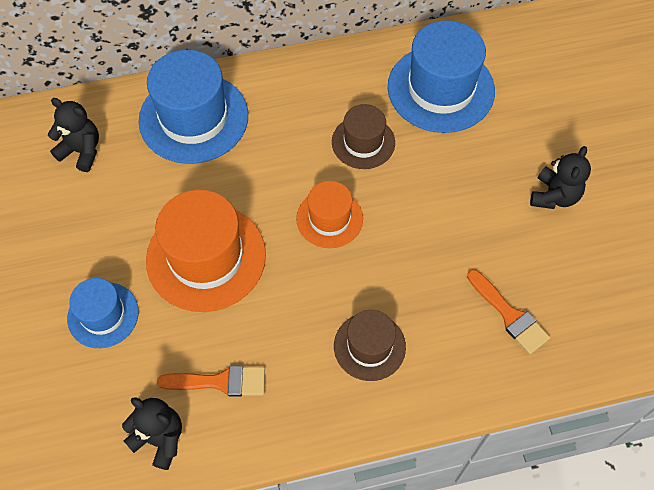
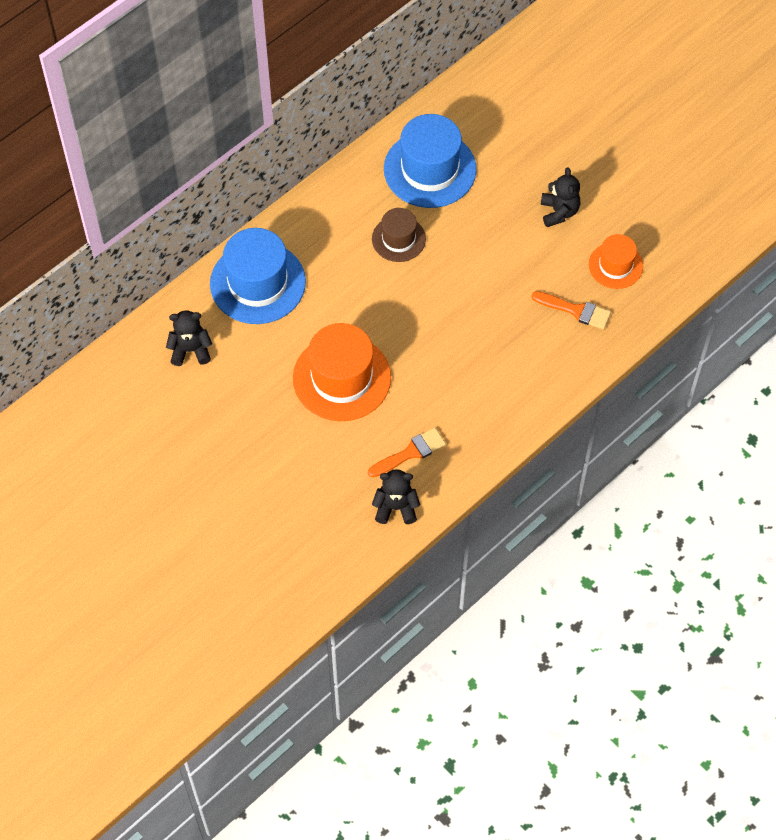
camera: 30 degrees left, 0 degrees up
blue hat [67,278,139,348] -> none
orange hat [296,181,363,248] -> orange hat moved to [589,234,643,289]
brown hat [334,310,406,381] -> none

